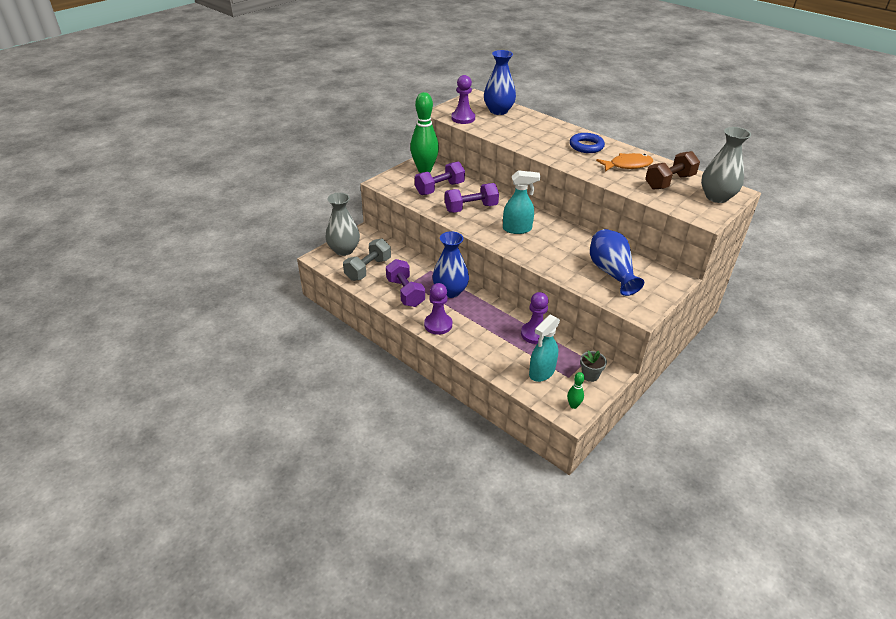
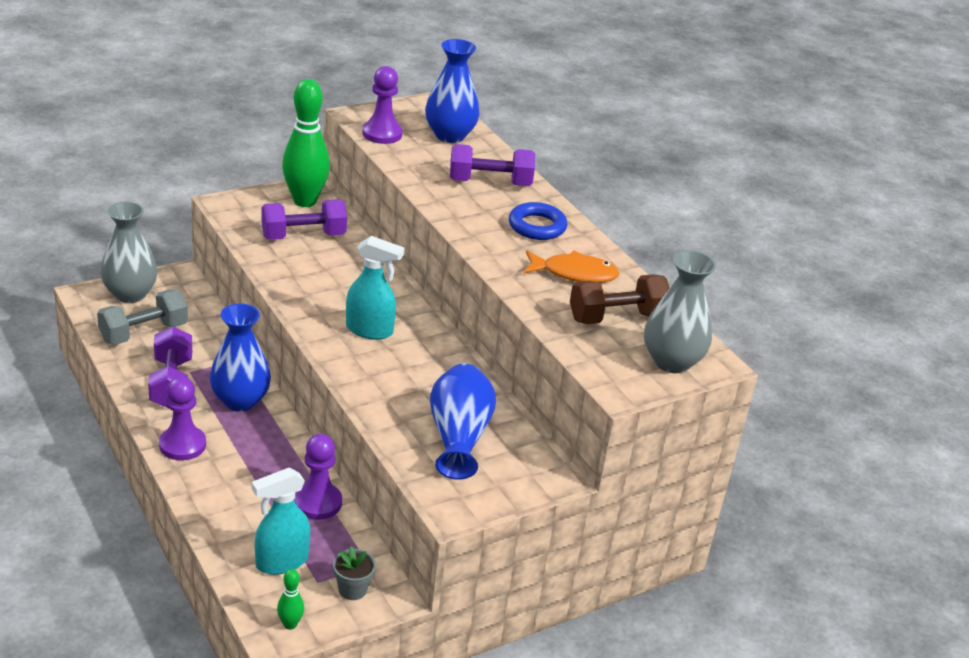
camera: 15 degrees right, 5 degrees down
purple dumbbell [445,183,499,213] -> purple dumbbell moved to [450,144,535,186]

